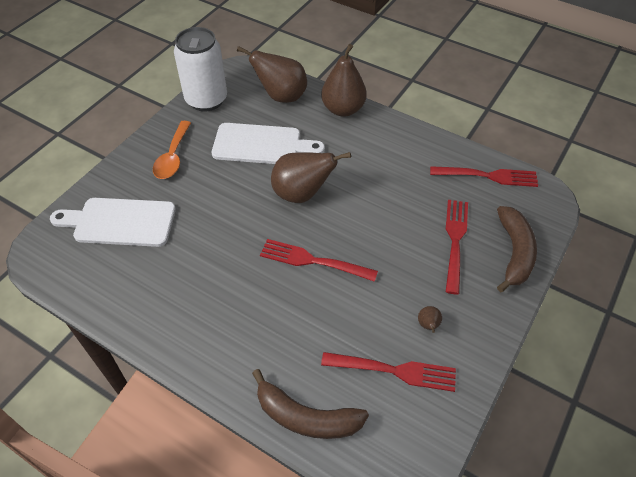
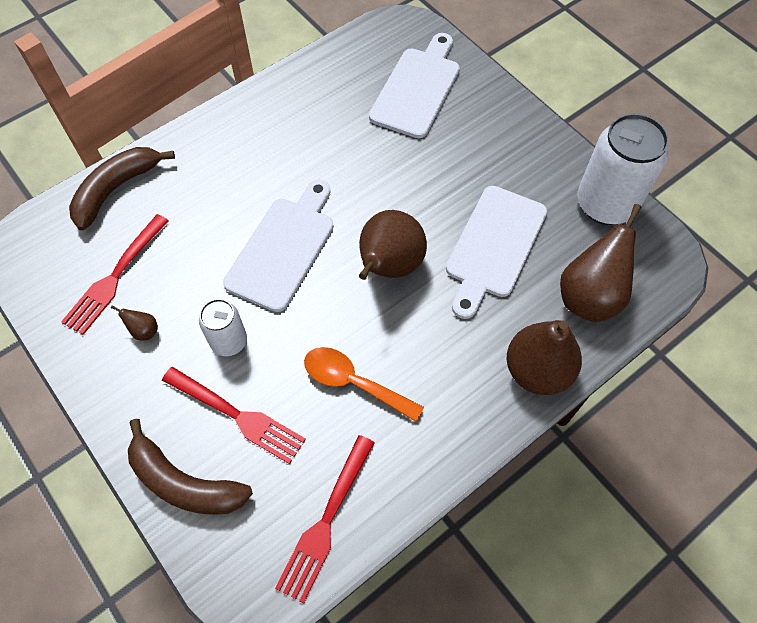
camera: 110 degrees right, 10 degrees up
orange spoon [153,121,191,179] -> orange spoon moved to [304,347,424,422]
red fork [260,239,378,282] -> white cutting board [223,180,334,312]
none -> white can [199,299,247,356]

